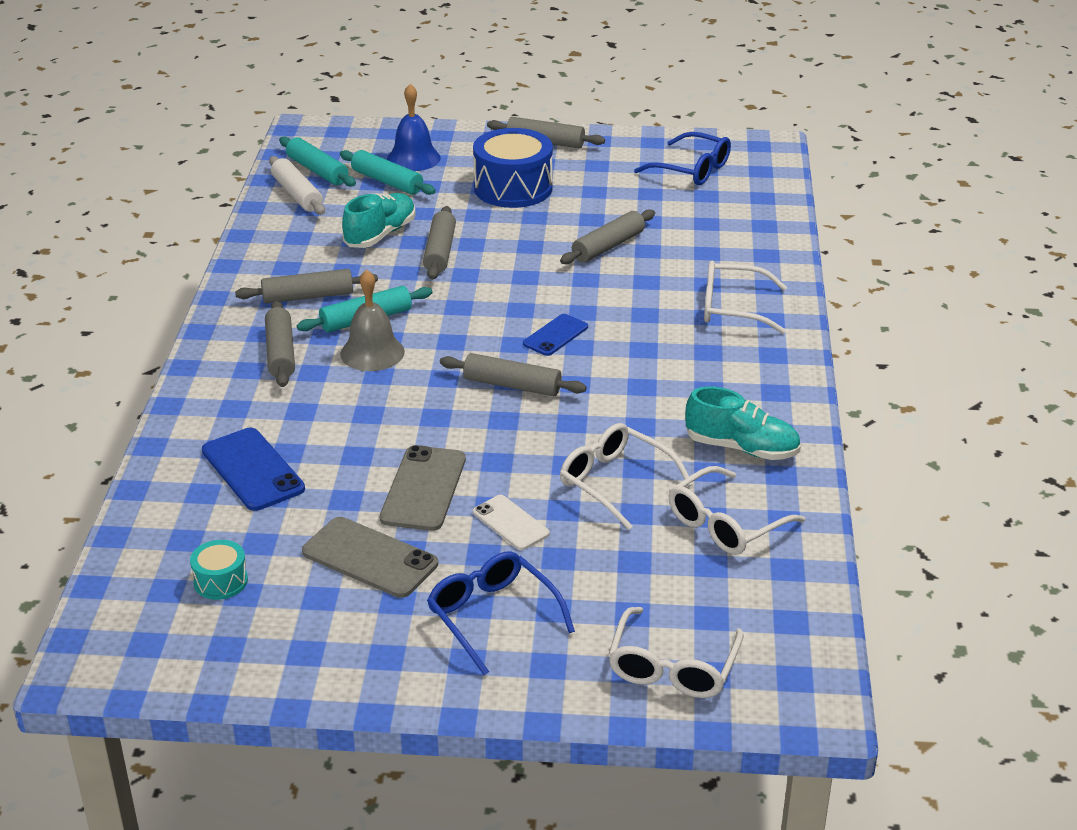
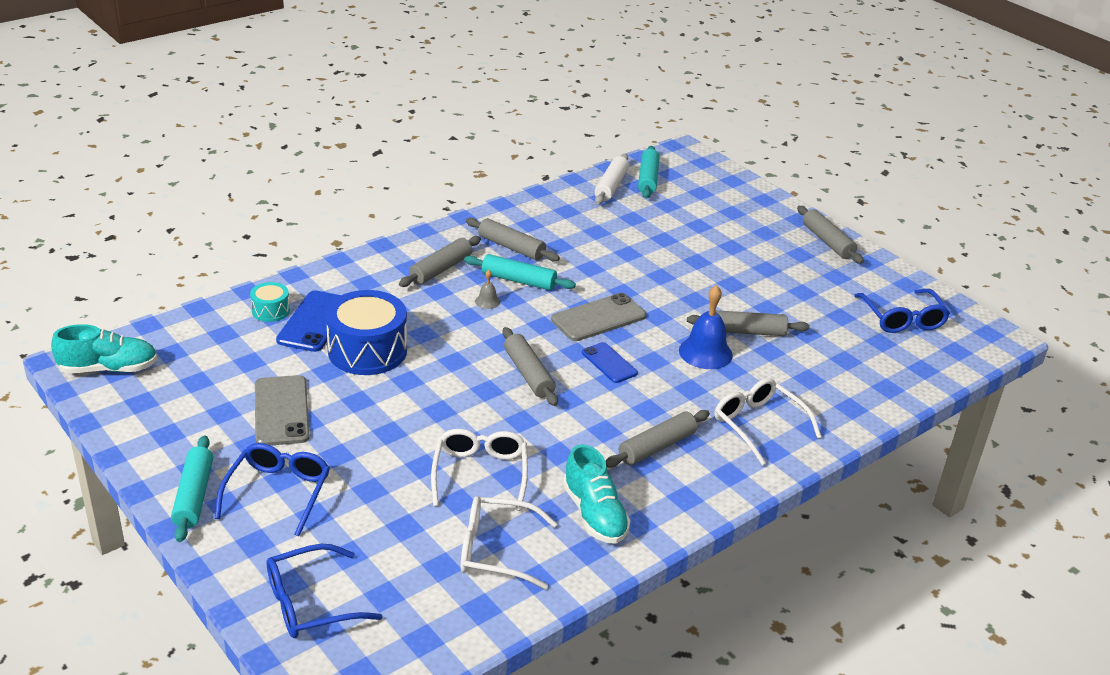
camera: 45 degrees right, 0 degrees up
turquoise drum [190,540,248,600] -> turquoise drum moved to [250,282,290,322]
turquoise rolling pin [340,150,436,195] -> turquoise rolling pin moved to [171,435,213,542]
grey bell [340,270,405,371] -> grey bell [475,270,500,309], size x0.49
turquoise shoe [342,193,416,248] -> turquoise shoe moved to [51,324,158,373]
grey phone [380,445,466,531] -> grey phone moved to [551,293,646,341]
blue bell [387,84,441,171] -> blue bell moved to [679,285,733,369]
grey rolling pin [423,206,456,280] -> grey rolling pin moved to [606,410,710,468]
blue drum [473,128,553,208] -> blue drum moved to [326,290,407,375]
white phone [473,495,550,550] -> none
blue phone [523,314,588,356] -> blue phone turned 60 degrees clockwise [582,342,638,383]
white glasses [608,607,744,698] -> blue glasses [267,544,383,638]

